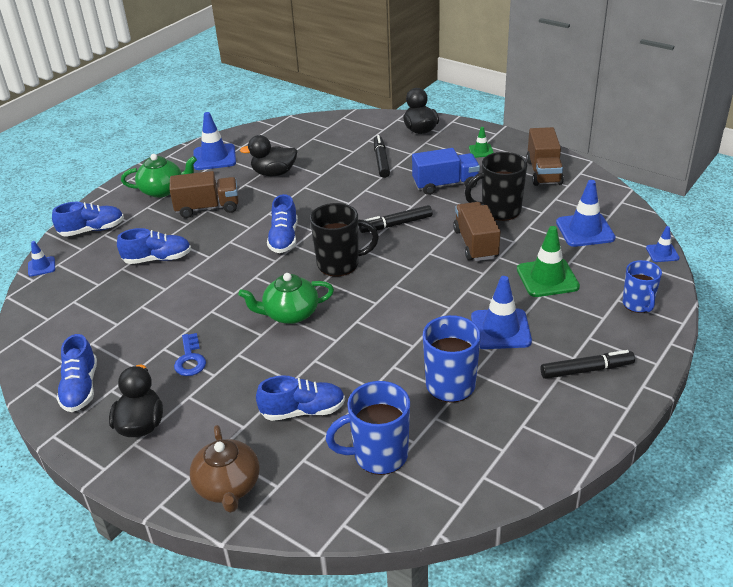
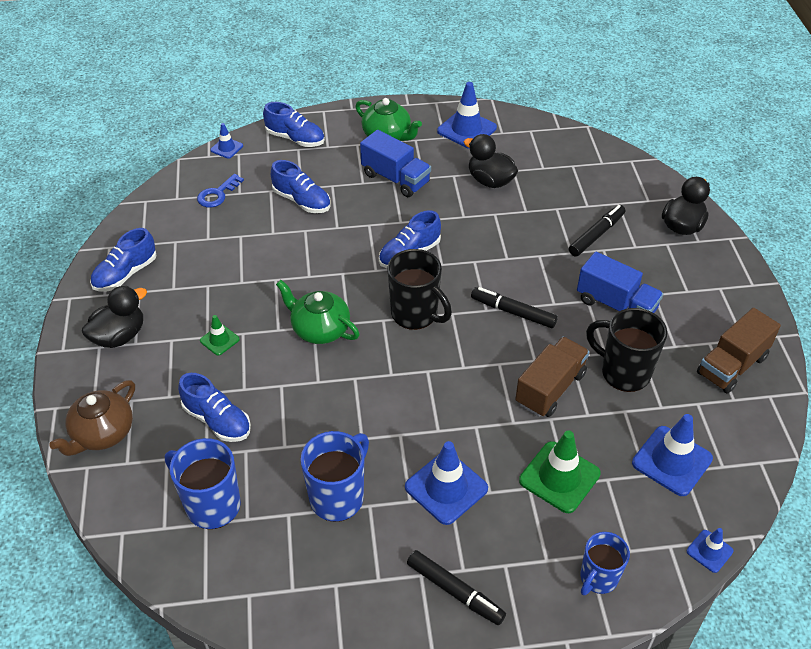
camera: 45 degrees right, 10 degrees up
brown truck [169,171,238,218] -> blue truck [360,130,431,197]
blue key [174,333,206,376] -> blue key moved to [197,174,244,208]
green traffic cone [469,127,494,158] -> green traffic cone moved to [200,315,240,356]

